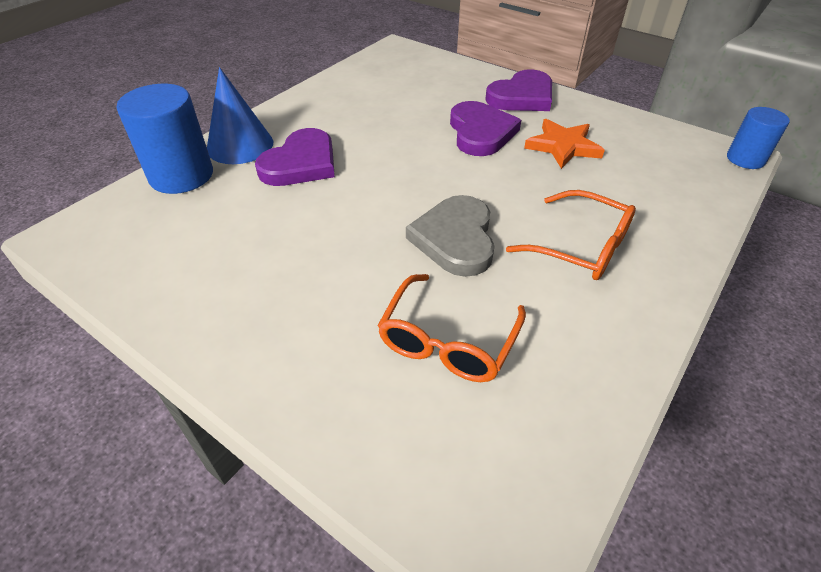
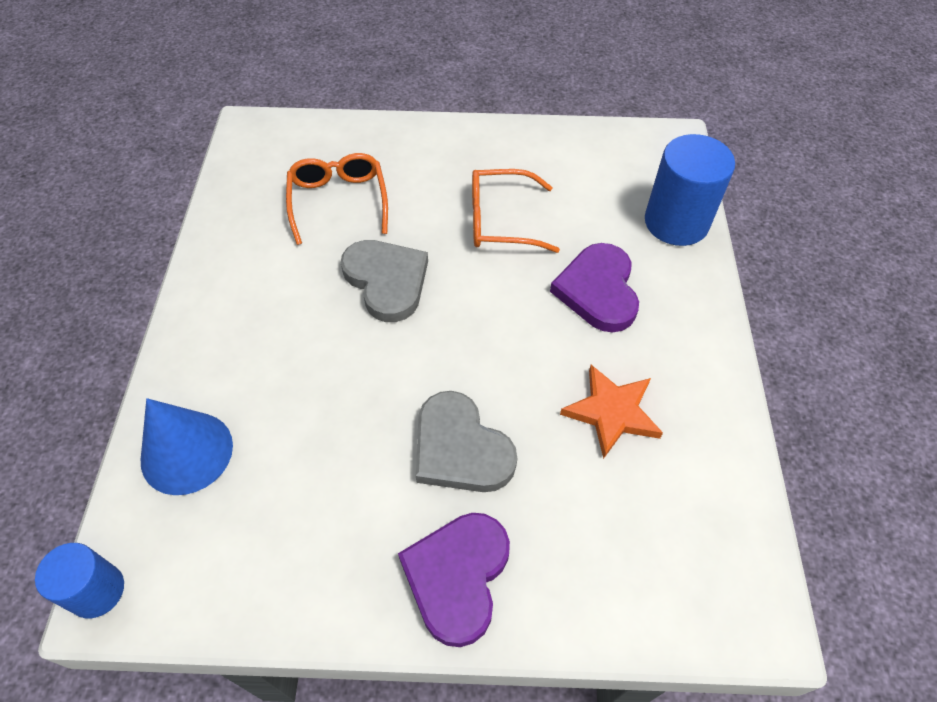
camera: 145 degrees right, 10 degrees up
blue cone [207,67,273,164] -> blue cone moved to [141,398,233,495]
purple heart [450,101,521,156] -> grey heart [416,391,517,492]
orange glasses [506,190,636,280] -> orange glasses moved to [472,169,560,253]
orange star [524,119,605,169] -> orange star moved to [560,365,663,459]

